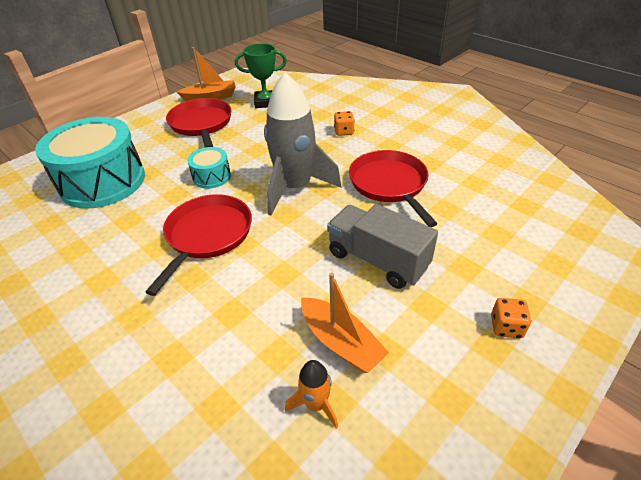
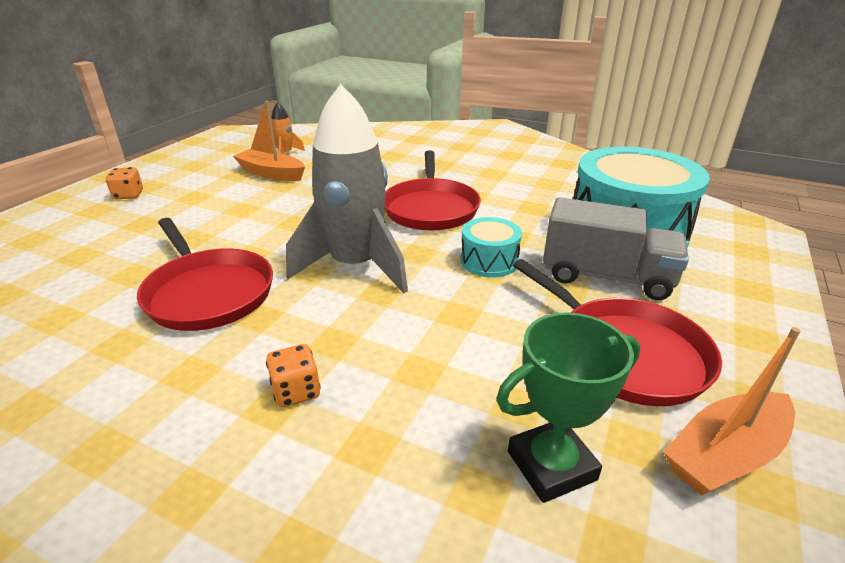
camera: 160 degrees right, 10 degrees down
grey truck [327,204,438,289] -> grey truck moved to [543,197,689,300]

